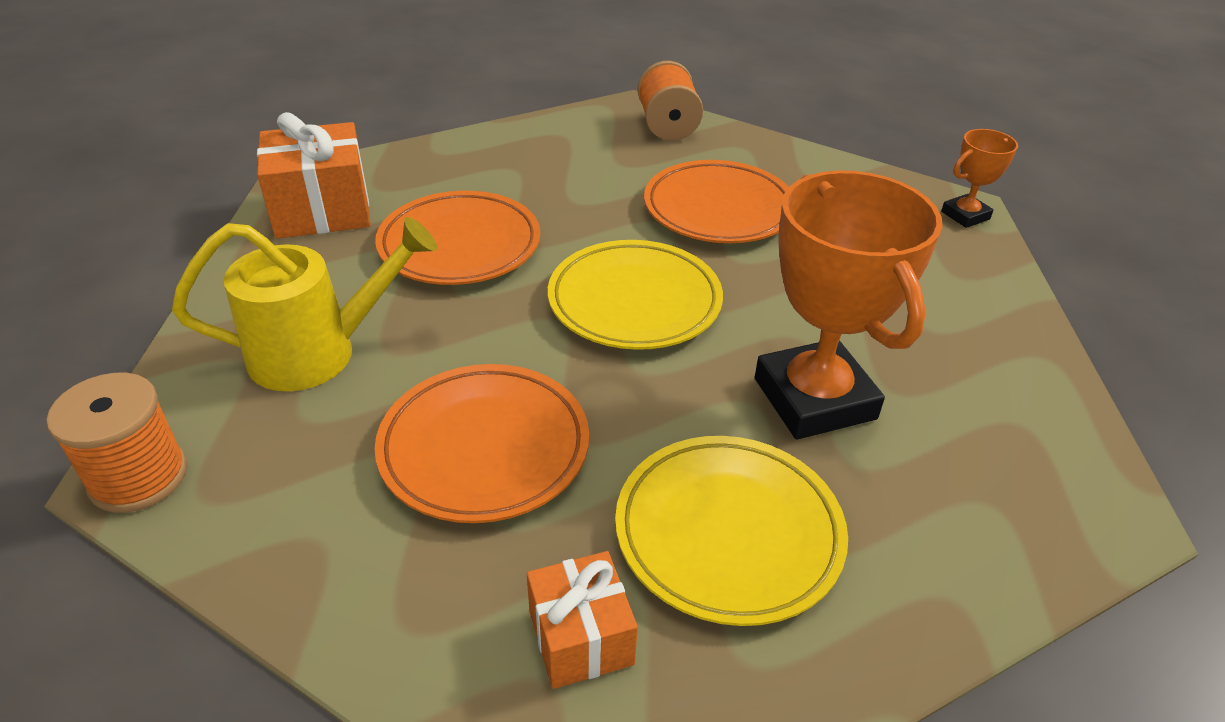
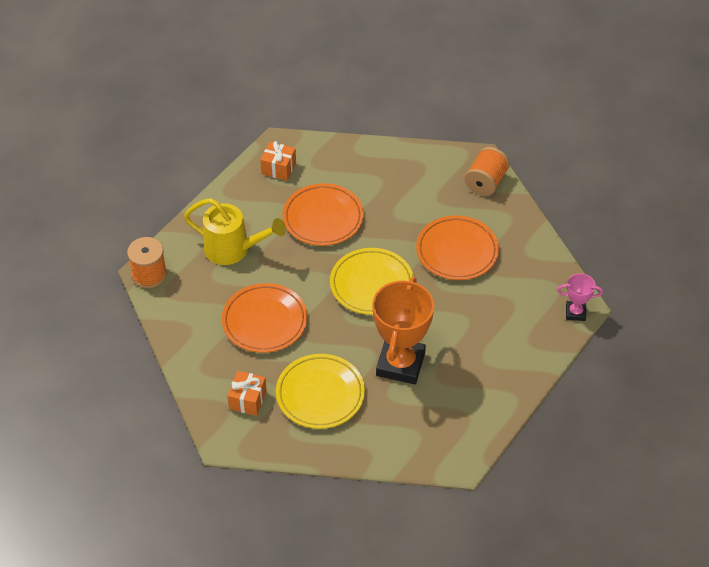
camera: 35 degrees right, 10 degrees up
orange gift [257,112,371,239] -> orange gift [260,141,296,181], size x0.60
orange trophy [941,129,1018,228] -> pink trophy [557,273,603,321]

